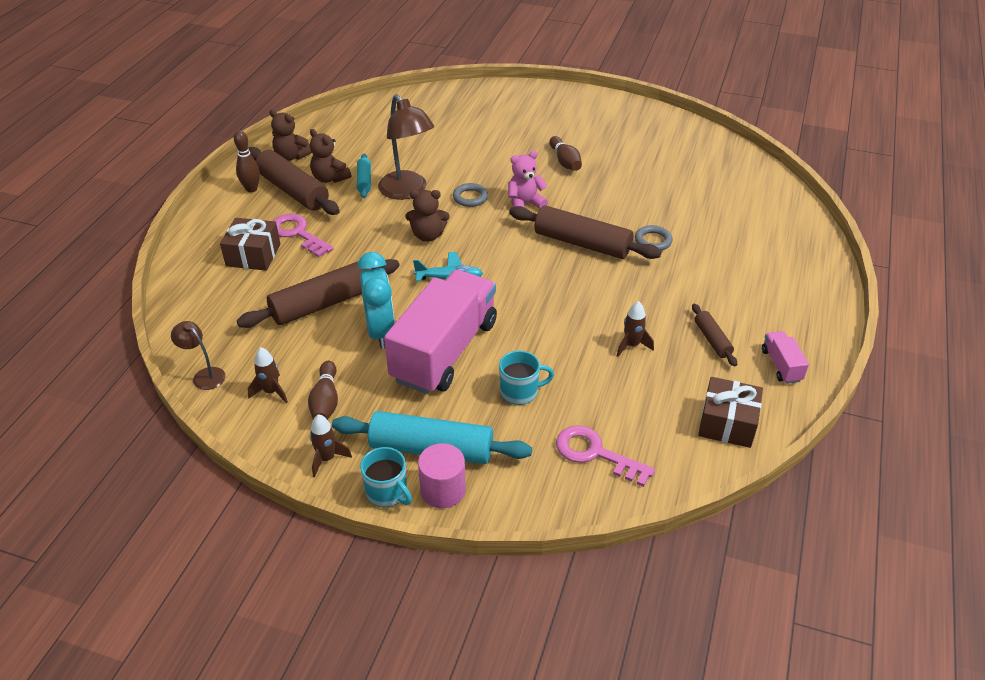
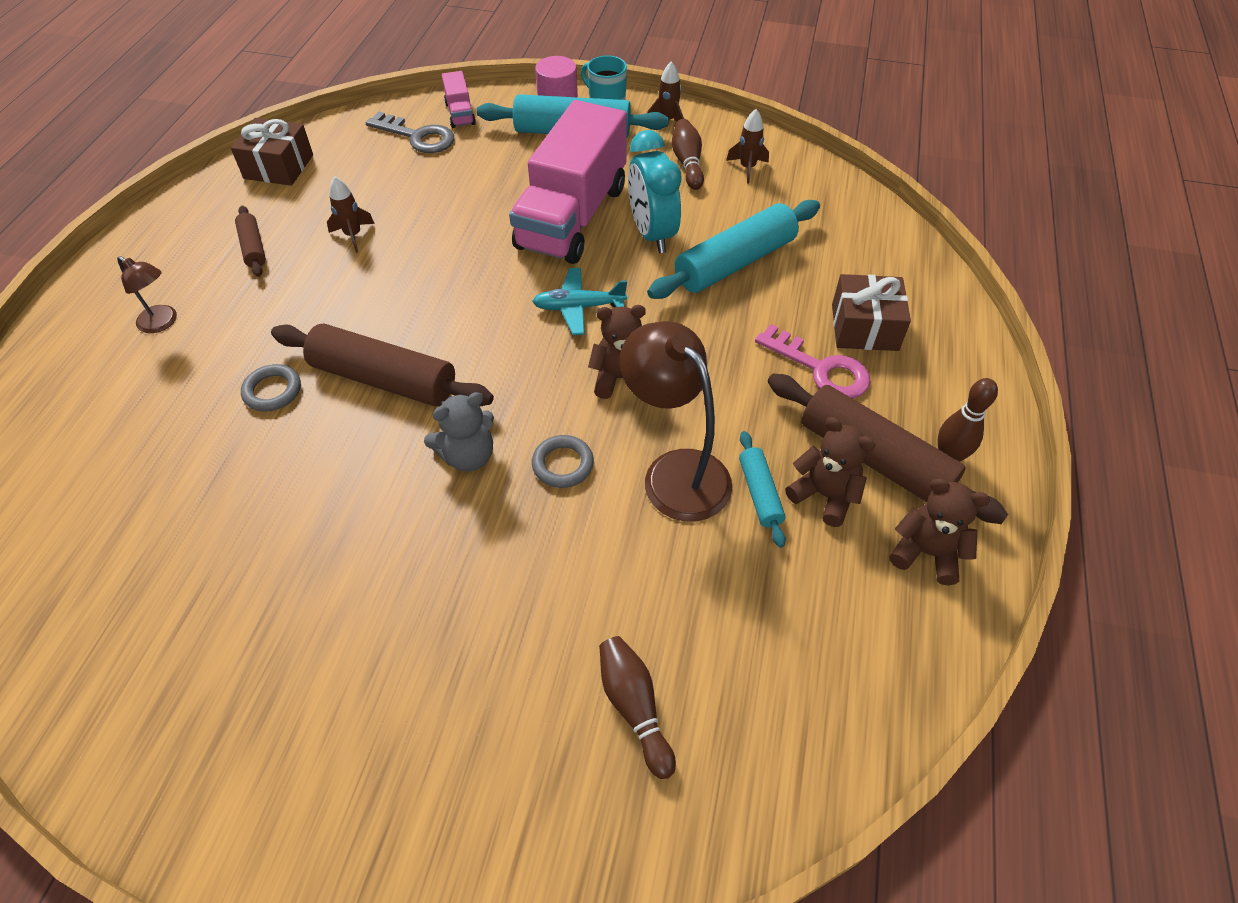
camera: 175 degrees right, 10 degrees up
brown lamp [171,321,226,390] -> brown lamp moved to [117,256,177,333]
brown rolling pin [237,259,400,328] -> turquoise rolling pin [647,200,820,299]
turquoise mug [499,351,554,405] -> none
pink teddy bear [508,151,548,209] -> grey teddy bear [424,392,494,472]
brown bowling pin [549,136,582,171] -> brown bowling pin moved to [599,636,676,779]
pink key [556,425,655,487] -> grey key [365,112,454,153]
pink truck [762,331,809,384] -> pink truck moved to [442,71,476,128]

